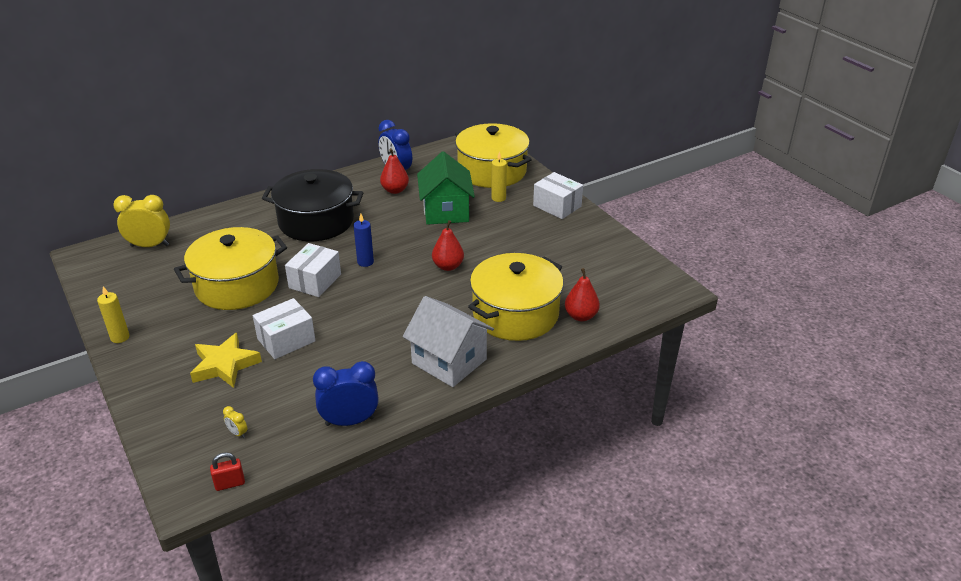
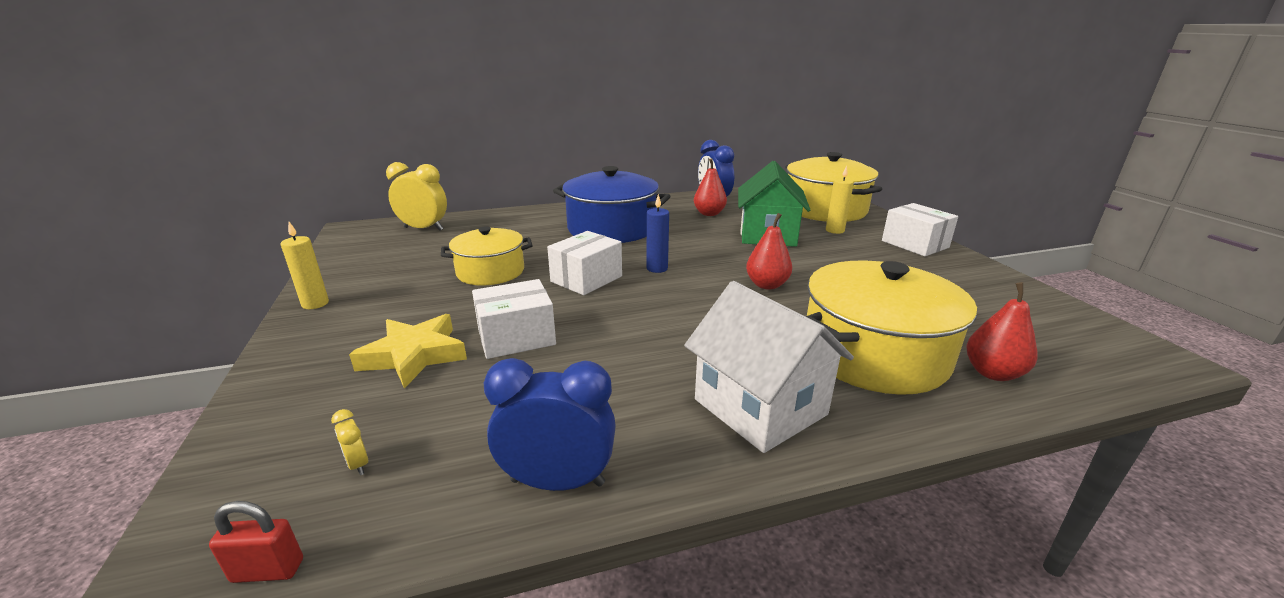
camera: 15 degrees right, 10 degrees down
yellow pot [174,227,287,310] -> yellow pot [441,227,533,285], size x0.63
black pot [262,169,364,241] -> blue pot [553,166,671,243]

